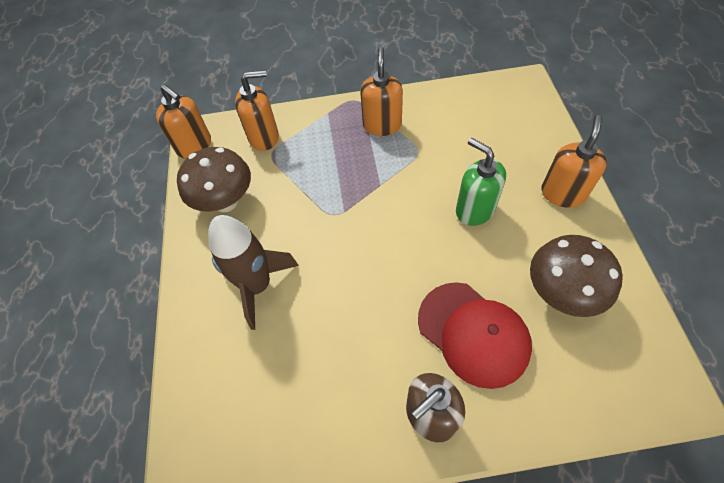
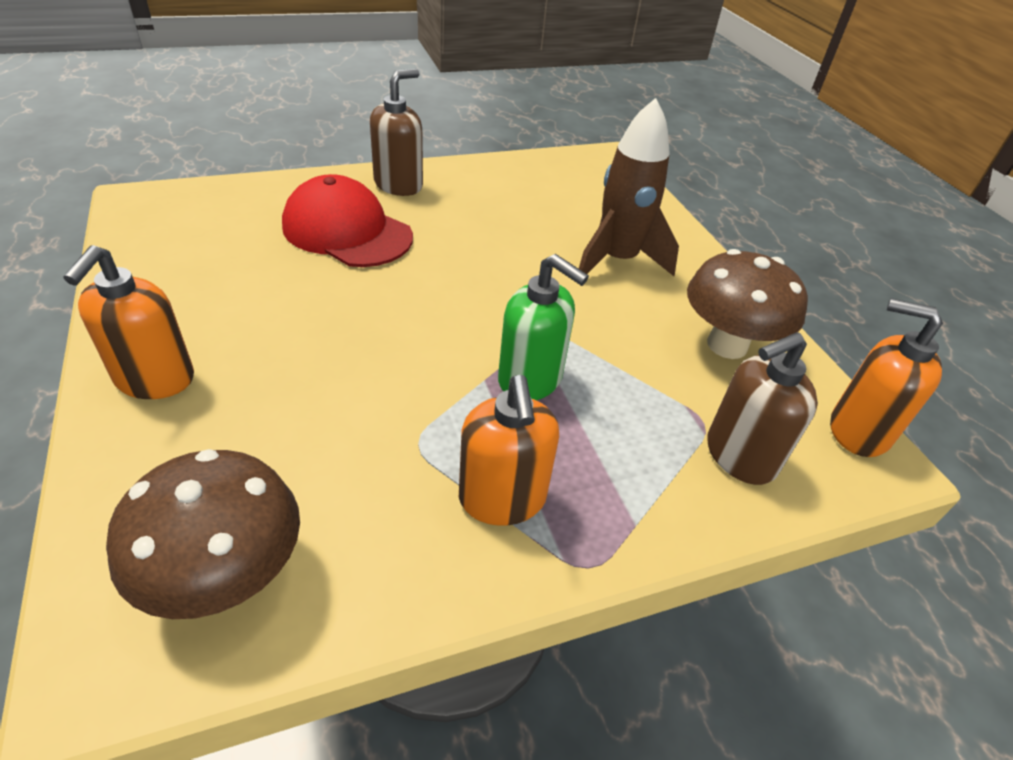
camera: 160 degrees right, 15 degrees down
orange soap dispenser [235,70,279,151] -> brown soap dispenser [708,332,818,485]
green soap dispenser [456,138,506,226] -> green soap dispenser moved to [498,254,589,400]
brown mushroom [530,235,623,317] -> brown mushroom moved to [106,449,300,619]

